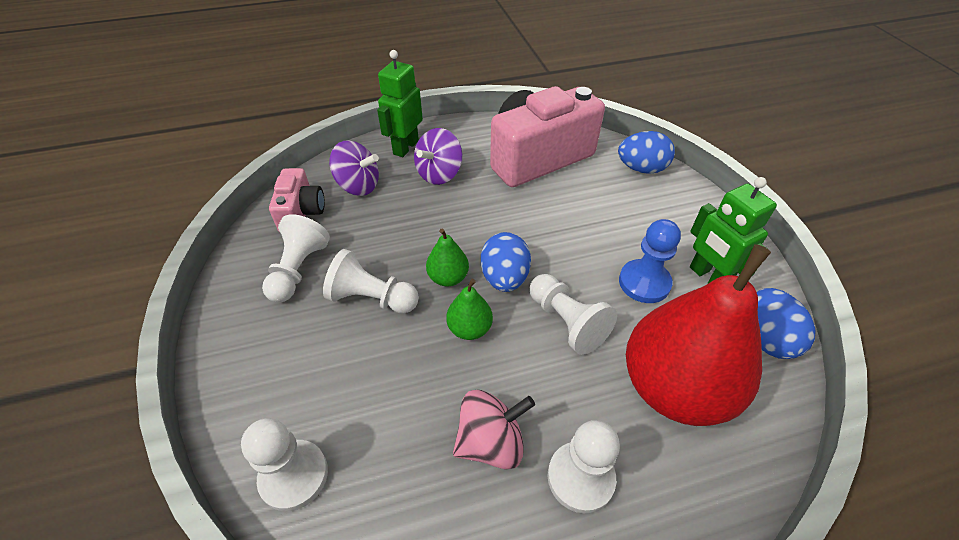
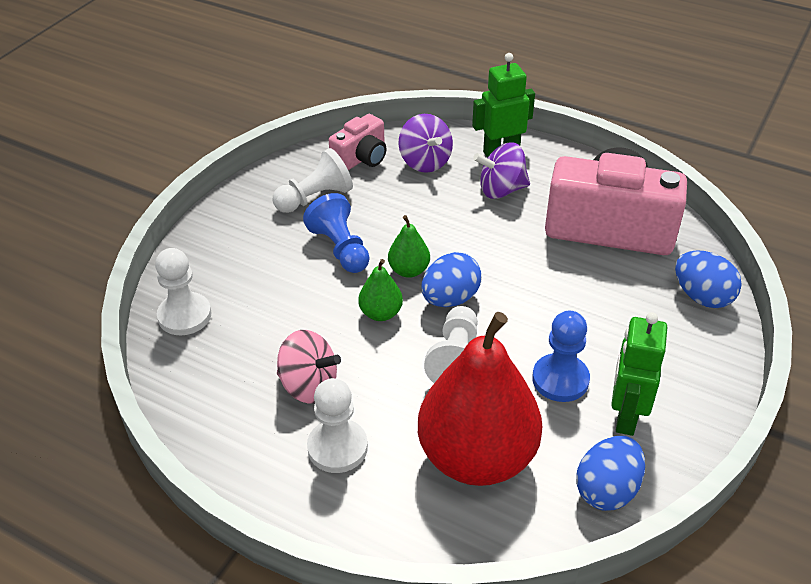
camera: 45 degrees right, 5 degrees down
white pawn [323,249,419,314] -> blue pawn [303,193,370,273]

